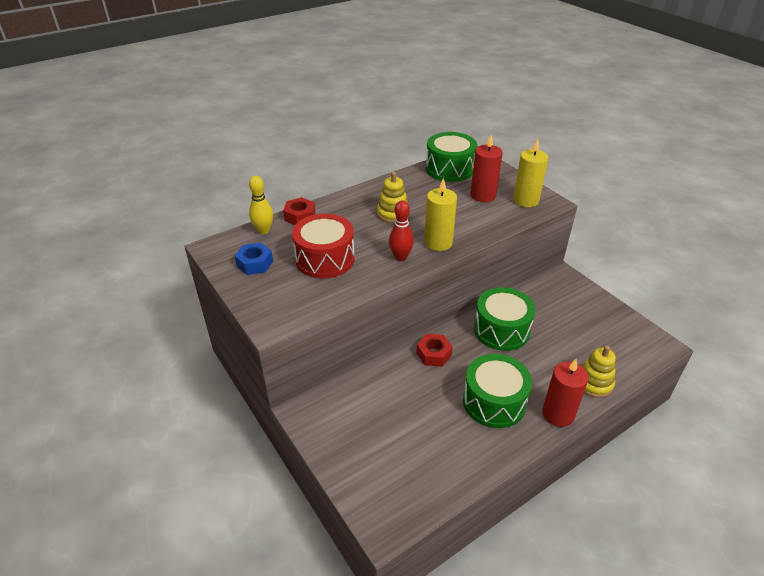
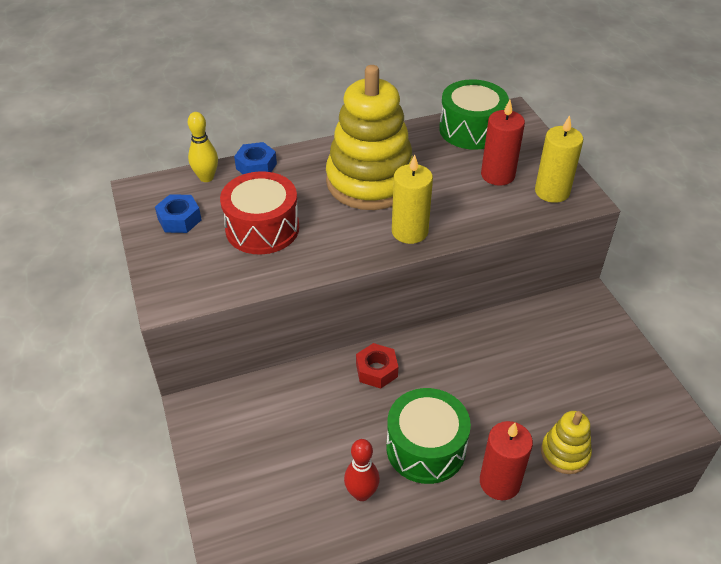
camera: 15 degrees right, 5 degrees up
red nut [283,197,315,225] -> blue nut [234,142,277,174]
yellow stacking toy [377,172,408,223] -> yellow stacking toy [326,65,413,210], size x2.13
red bowling pin [389,201,414,261] -> red bowling pin moved to [344,439,380,501]
green drum [474,287,536,351] -> none

